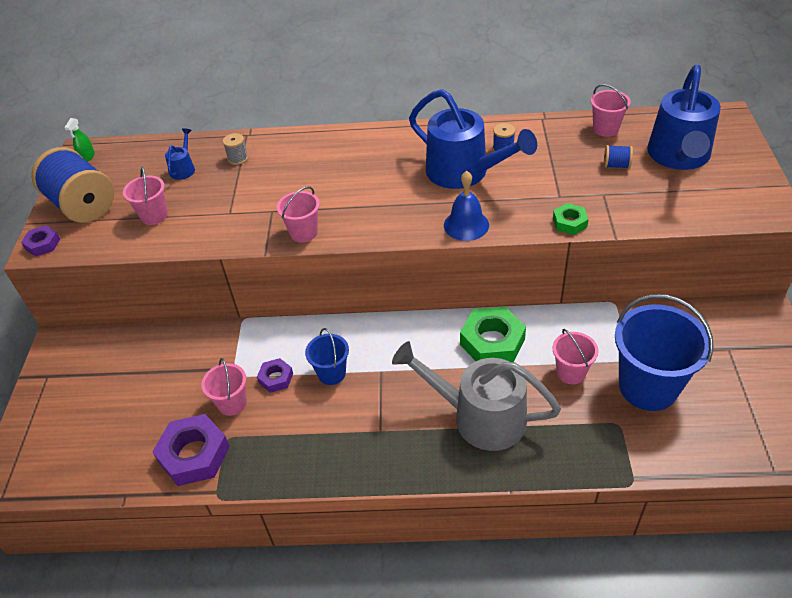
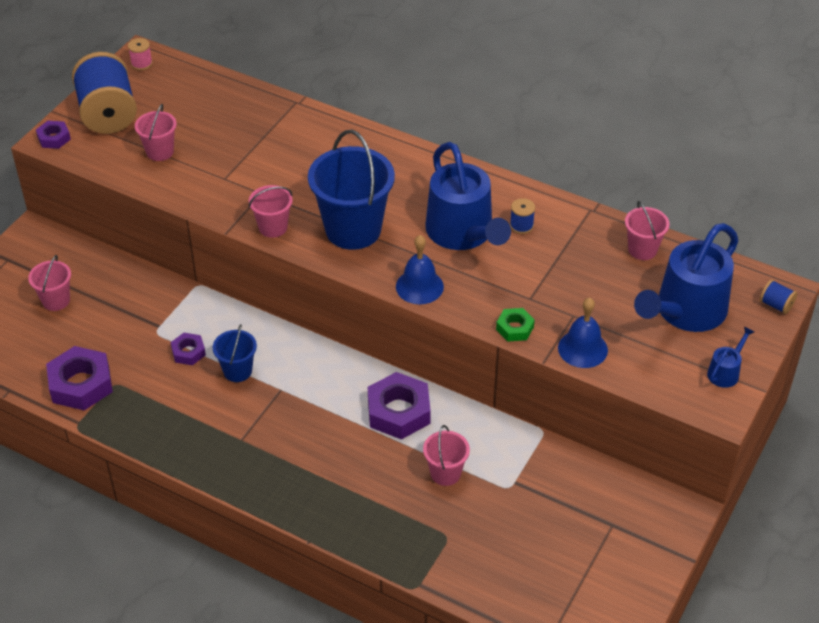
camera: 25 degrees right, 0 degrees up
green spray bottle [64,118,95,162] -> pink spool [128,38,153,70]
blue watering can [165,128,195,180] -> blue watering can moved to [707,326,754,388]
pink bucket [201,358,247,416] -> pink bucket moved to [28,255,71,311]
grey spool [223,133,248,165] -> none
grey watering can [392,341,561,451] -> none
green nut [460,307,526,362] -> purple nut [368,372,431,440]
blue spool [604,145,633,169] -> blue spool moved to [760,279,798,314]
blue bucket [615,294,714,411] -> blue bucket moved to [308,130,395,250]
none -> blue bell [558,298,608,368]

